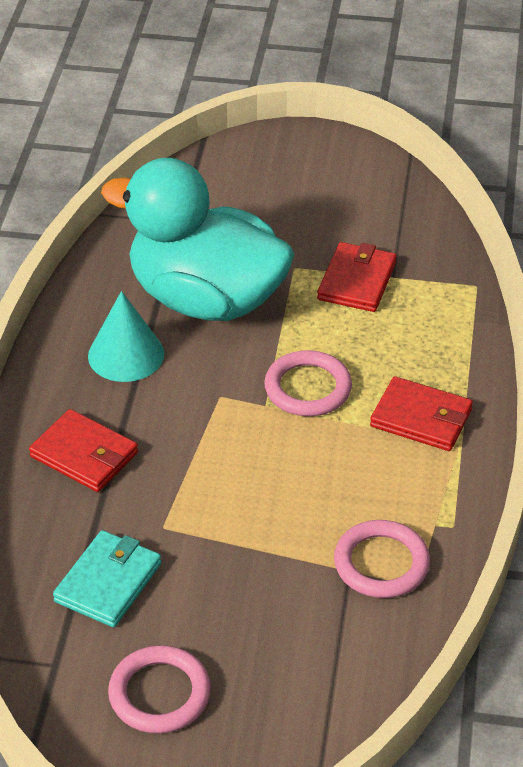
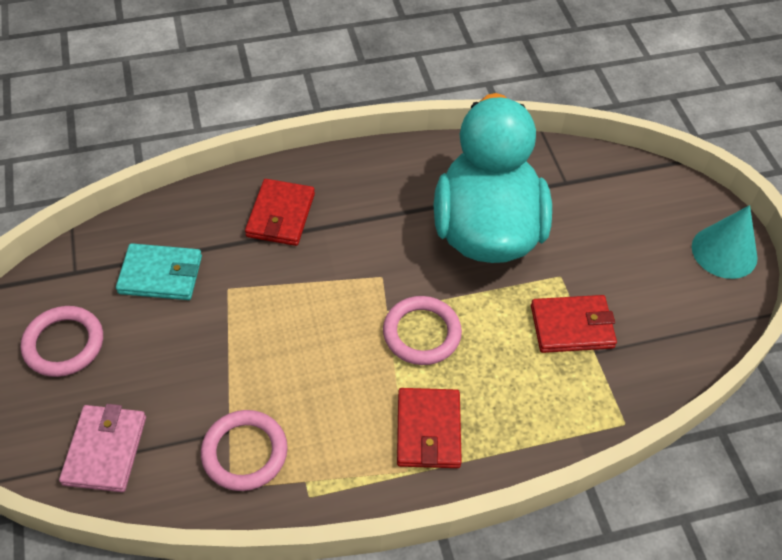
camera: 65 degrees right, 10 degrees up
turquoise cone [88,291,164,382] -> turquoise cone moved to [692,205,758,279]
none -> pink wallet [59,404,146,492]

